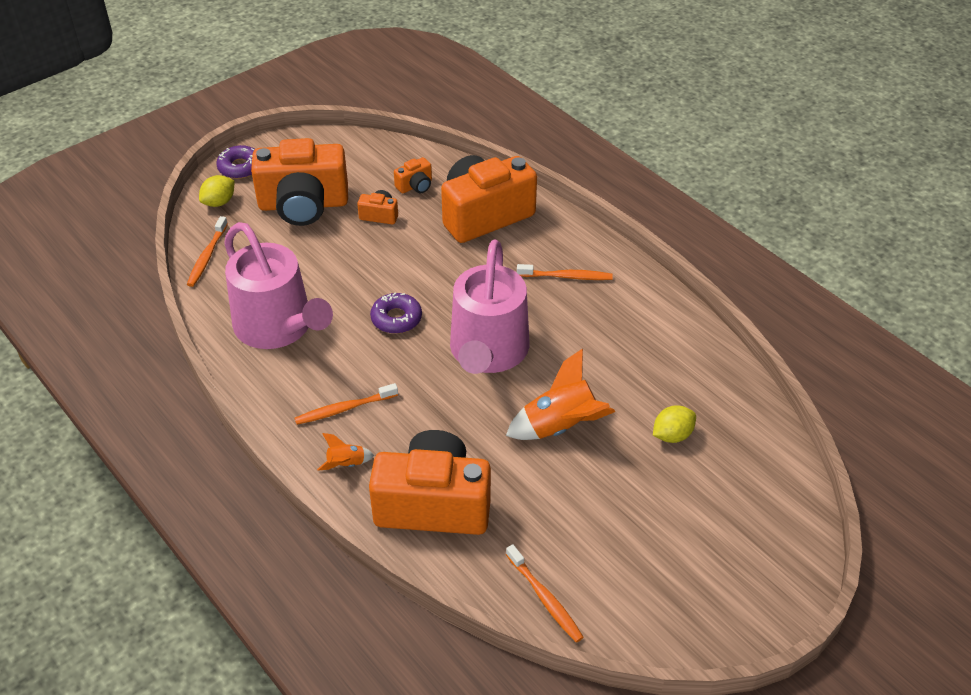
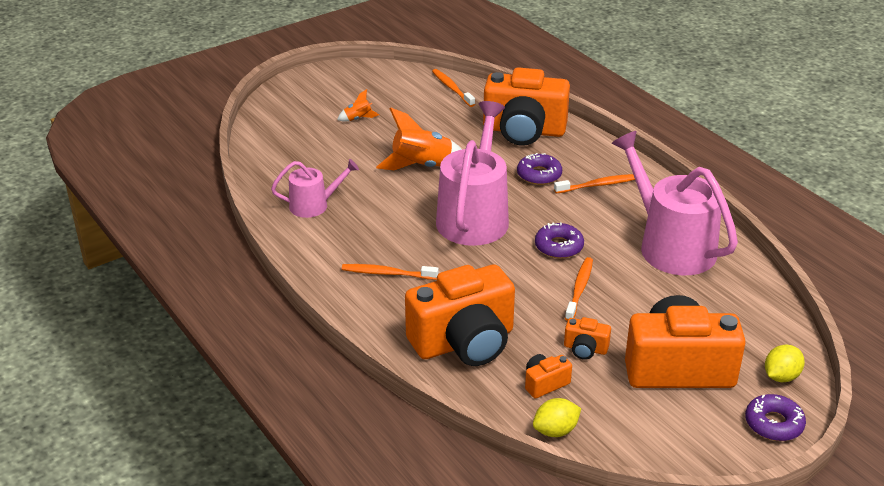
camera: 175 degrees left, 10 degrees down
orange toothbrush [187,216,228,287] -> orange toothbrush moved to [565,257,593,321]
orange rocket [317,433,374,471] -> orange rocket moved to [337,89,379,122]
yellow lemon [653,405,696,443] -> yellow lemon moved to [533,398,581,437]
none -> pink watering can [271,159,359,218]
none -> purple donut [517,153,562,185]

